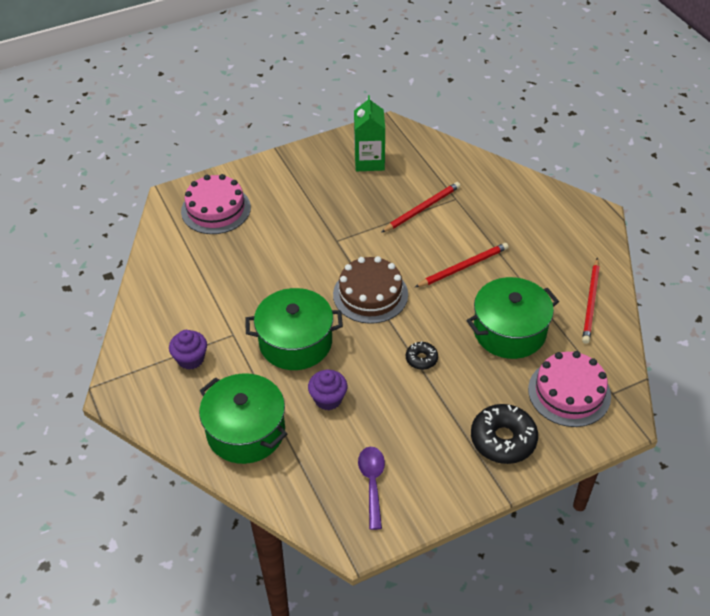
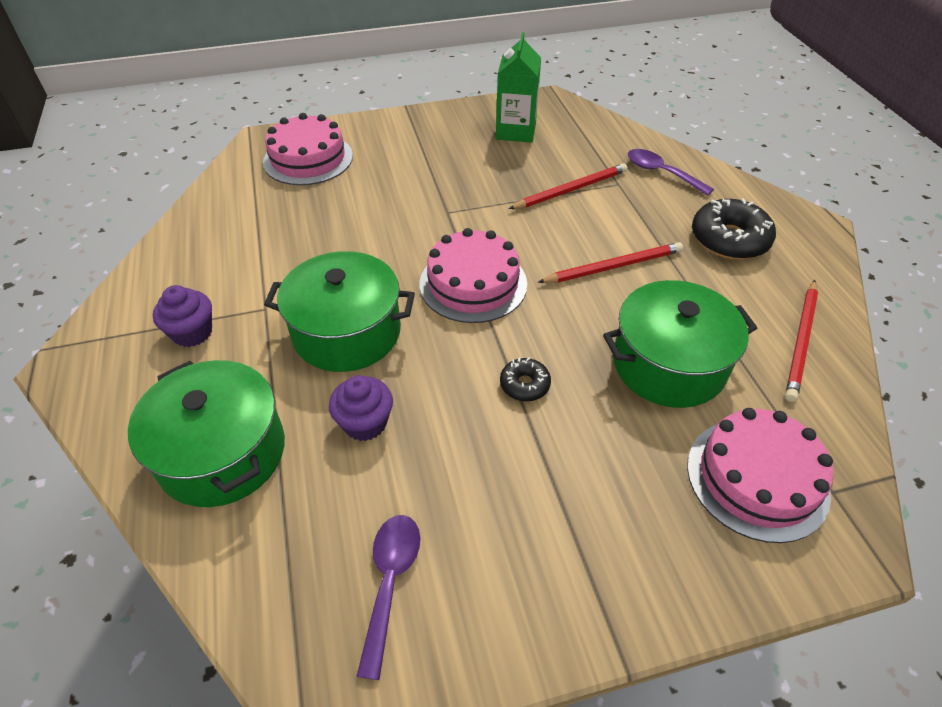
camera: 10 degrees right, 0 degrees up
brown cake [333,256,408,324] -> pink cake [420,228,527,323]
black donut [471,404,538,464] -> black donut moved to [692,198,776,260]
none -> purple spoon [628,149,714,196]

